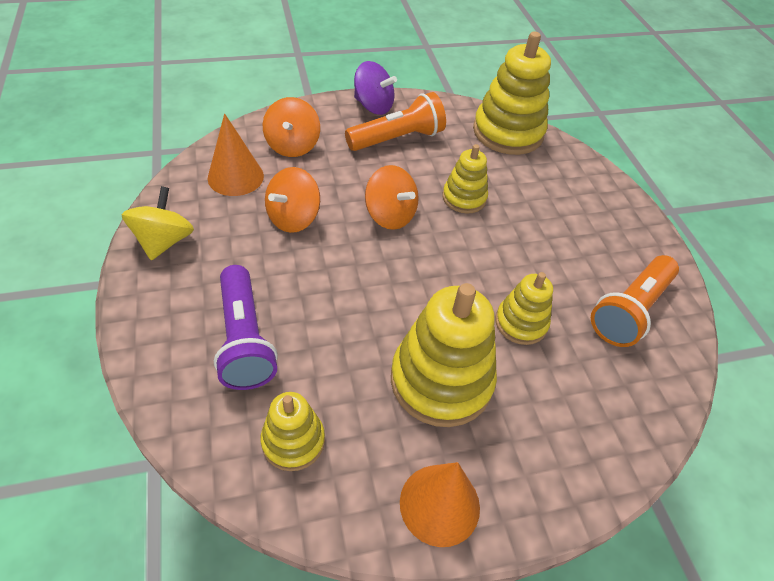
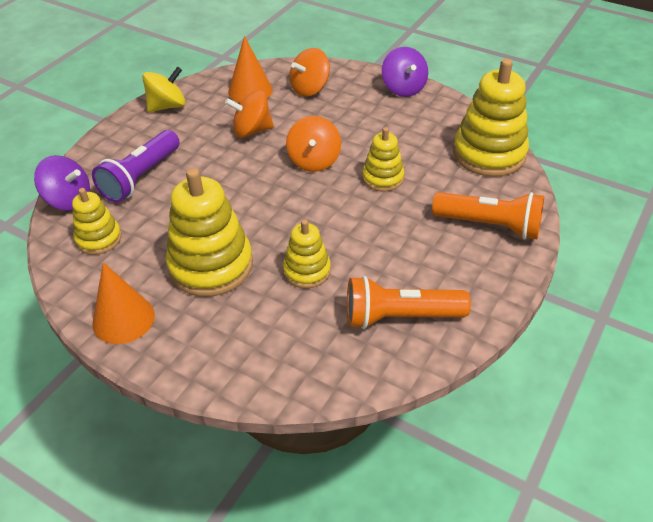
camera: 50 degrees right, 5 degrees down
orange flashlight [345,92,446,151] -> orange flashlight moved to [432,192,544,240]
none -> purple spinning top [34,155,90,210]

